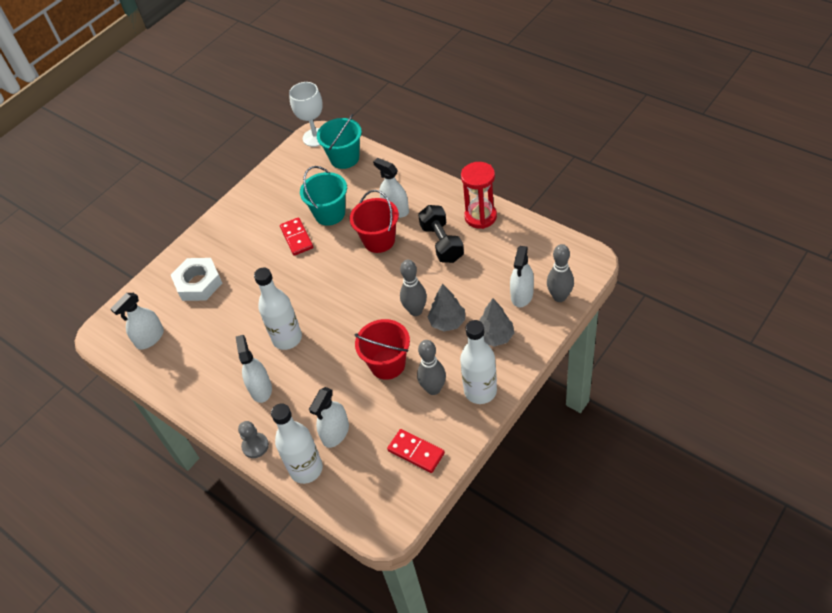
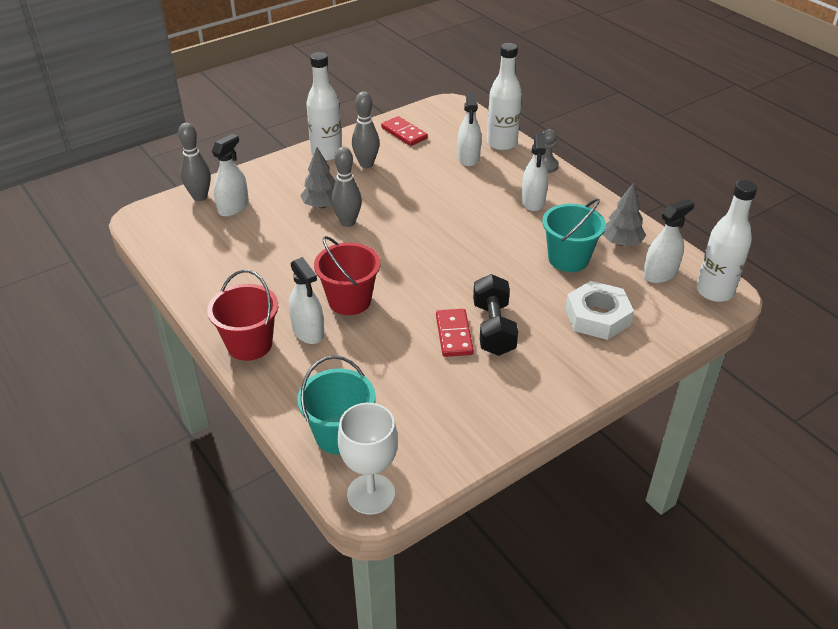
camera: 170 degrees left, 10 degrees down
white bottle [254,267,302,350] -> white bottle moved to [696,180,757,302]
turquoise bucket [300,166,347,225] -> turquoise bucket moved to [542,198,606,272]
white spray bottle [309,387,349,448] -> white spray bottle turned 135 degrees clockwise [457,91,481,167]
red bucket [354,319,410,380] -> red bucket moved to [207,270,278,361]
black dumbbell [418,205,464,263] -> black dumbbell moved to [473,274,518,356]
red hourglass [461,162,497,229] -> none
grey tree [479,298,514,347] -> grey tree moved to [602,183,646,246]

